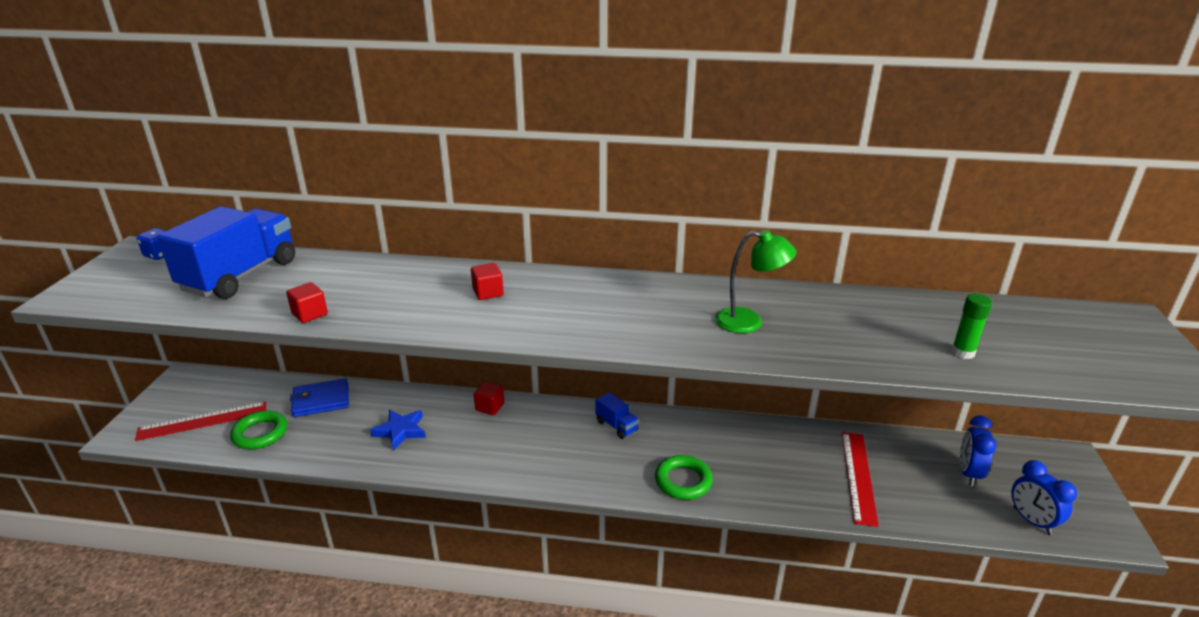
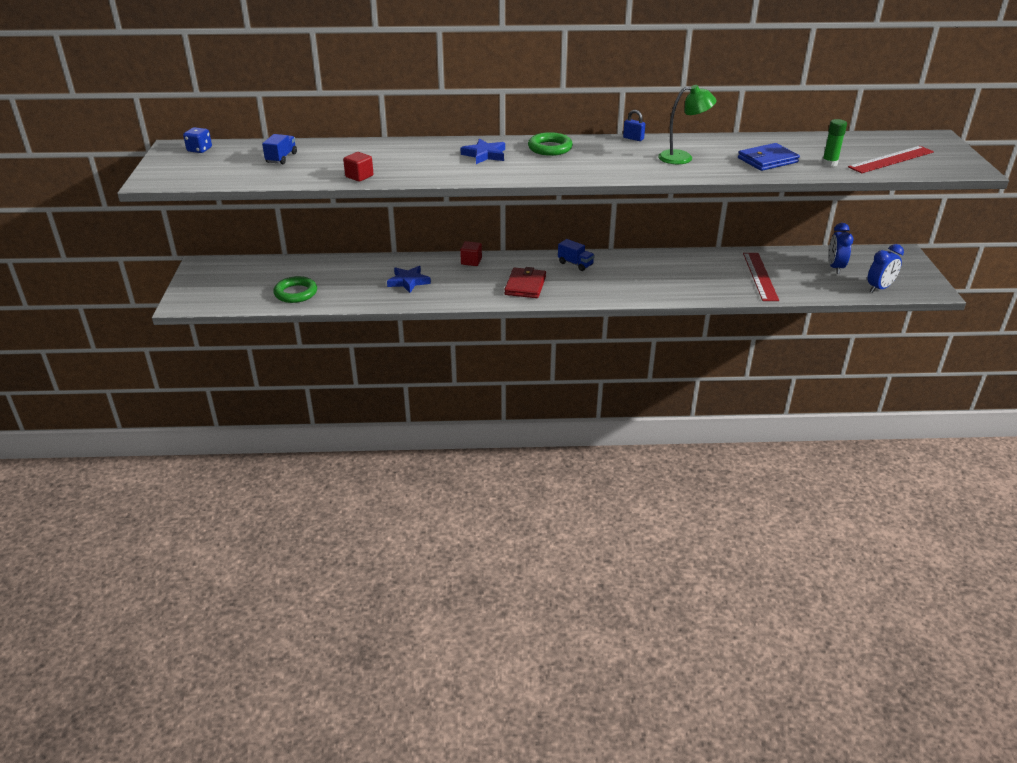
camera: 10 degrees left, 5 degrees up
red ruler [135,402,266,441] -> red ruler moved to [848,146,934,173]
blue truck [157,206,295,299] -> blue truck [262,134,297,164], size x0.43
blue wallet [290,378,349,417] -> blue wallet moved to [738,143,800,171]
red cube [471,263,504,300] -> blue star [461,139,505,164]
green ring [655,455,713,500] -> green ring moved to [528,132,573,156]
blue clock [1012,460,1077,535] -> blue clock turned 90 degrees counterclockwise [867,244,904,293]
none -> red wallet [504,267,546,298]
none -> blue padlock [623,110,645,141]

